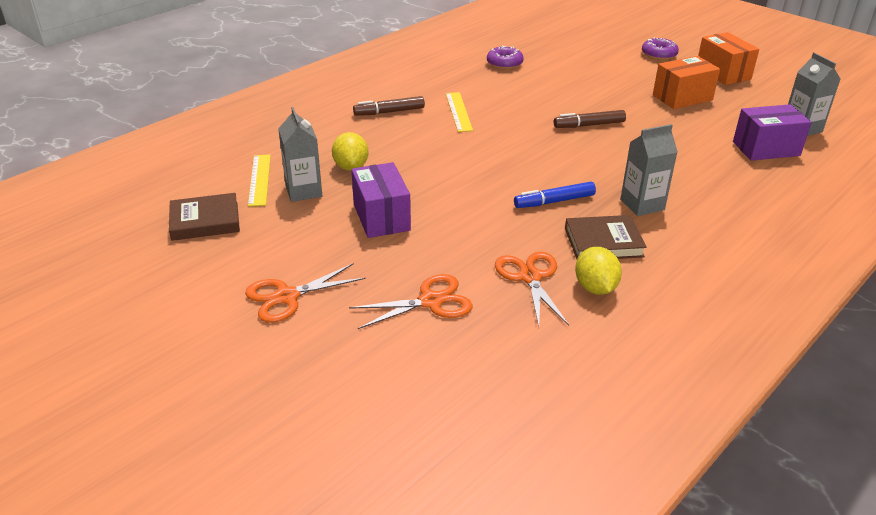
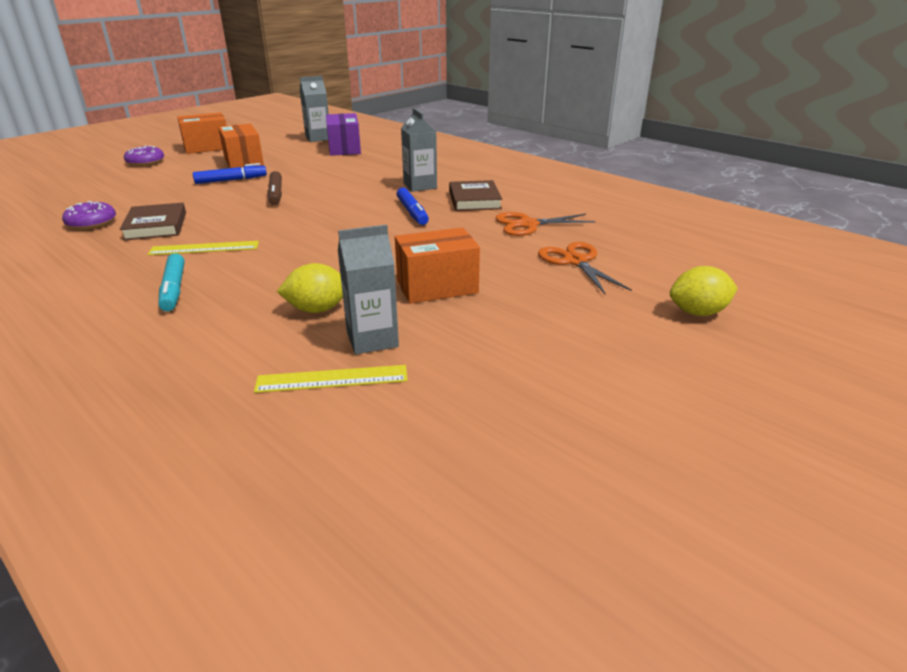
camera: 90 degrees left, 5 degrees down
brown book [169,193,240,241] -> brown book moved to [120,203,186,241]
orange scissors [245,263,366,323] -> none
purple box [351,162,411,238] -> orange box [395,227,480,303]
brown marker [353,96,425,116] -> turquoise marker [158,253,185,311]
yellow lemon [575,247,622,295] -> yellow lemon moved to [670,266,738,316]
none -> blue marker [193,163,267,184]

